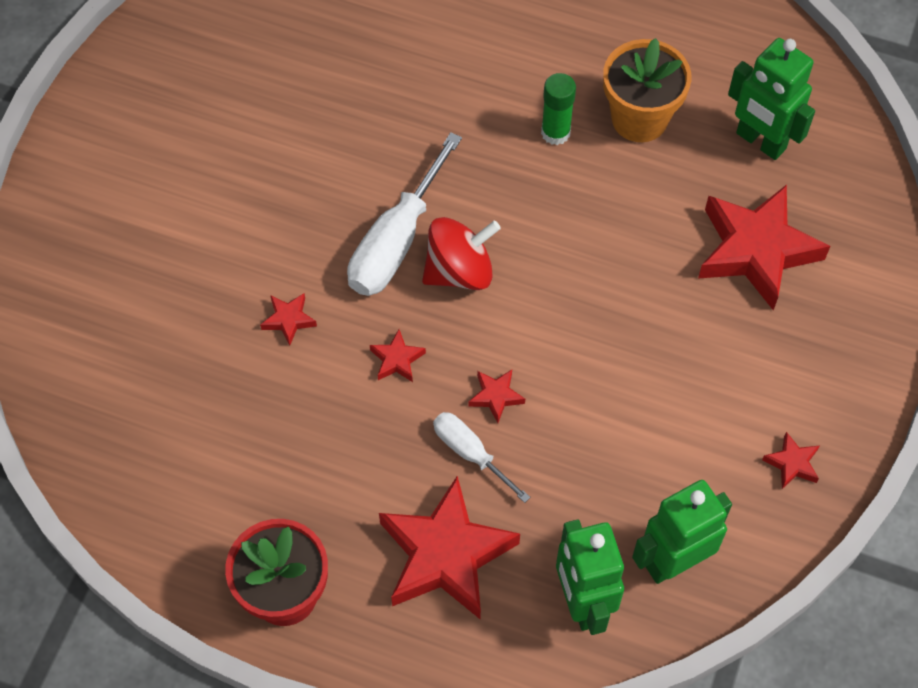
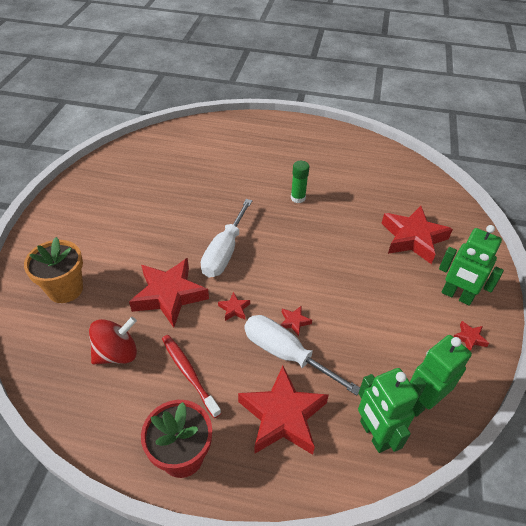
camera: 10 degrees left, 15 degrees down
red star [260,293,317,346] -> red star [129,258,209,328], size x2.40
red spinning top [422,217,501,290] -> red spinning top moved to [89,317,137,365]
white screwdriver [433,412,530,503] -> white screwdriver [244,315,360,396], size x1.73
orange flower pot [603,38,692,142] -> orange flower pot moved to [24,237,83,303]
green robot [728,38,815,160] -> green robot moved to [439,225,504,306]
none -> red toothbrush [162,335,221,418]

